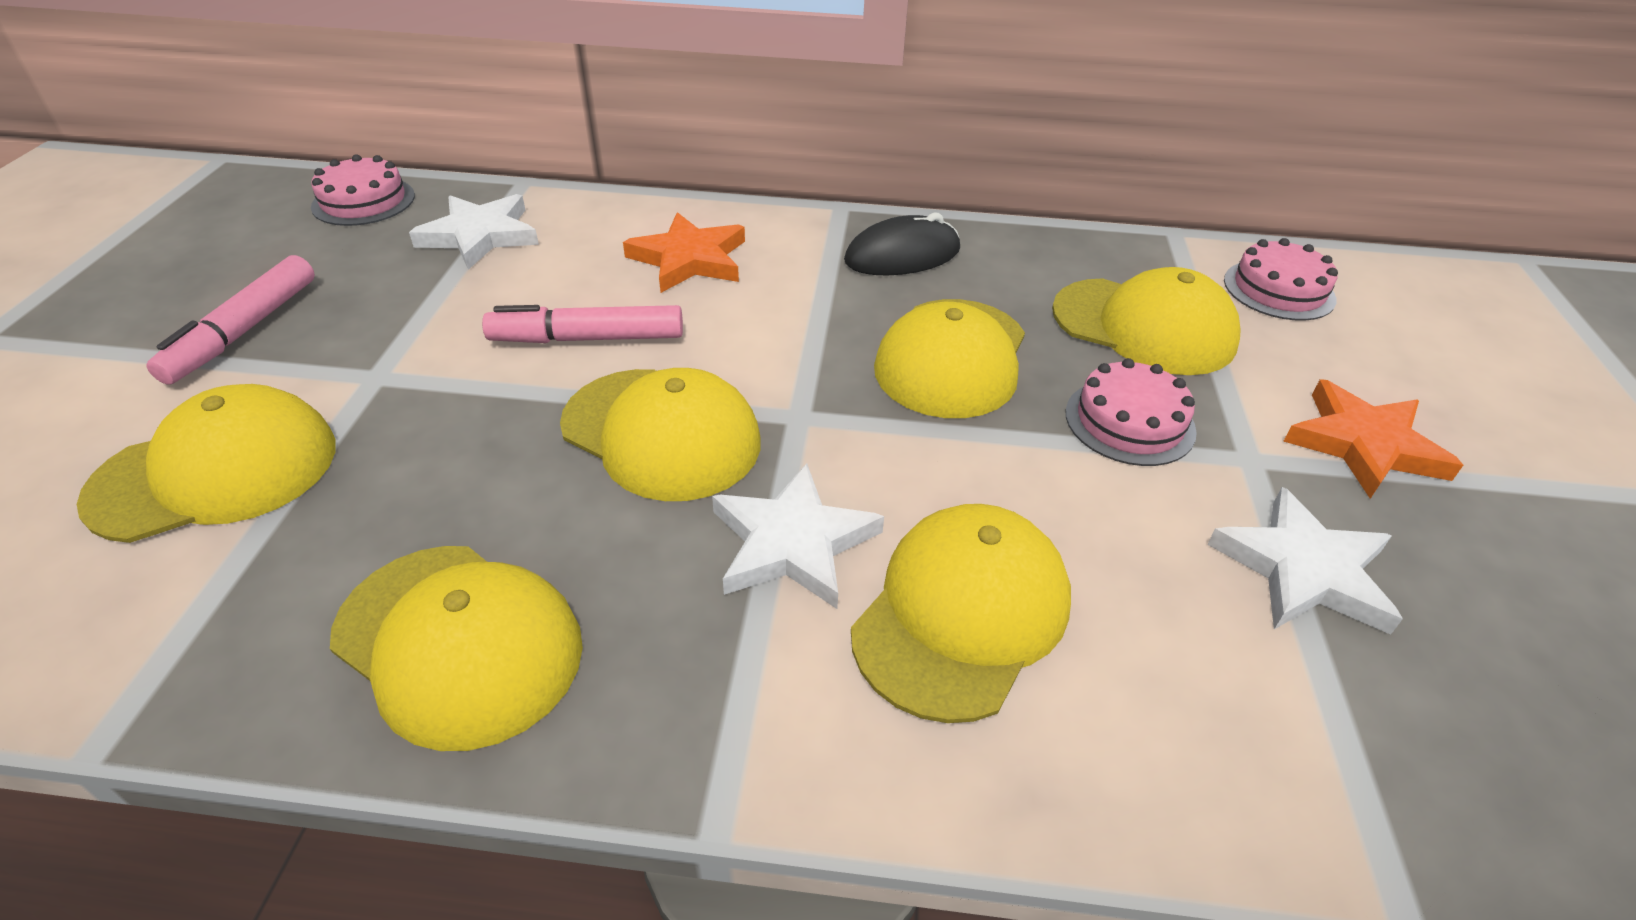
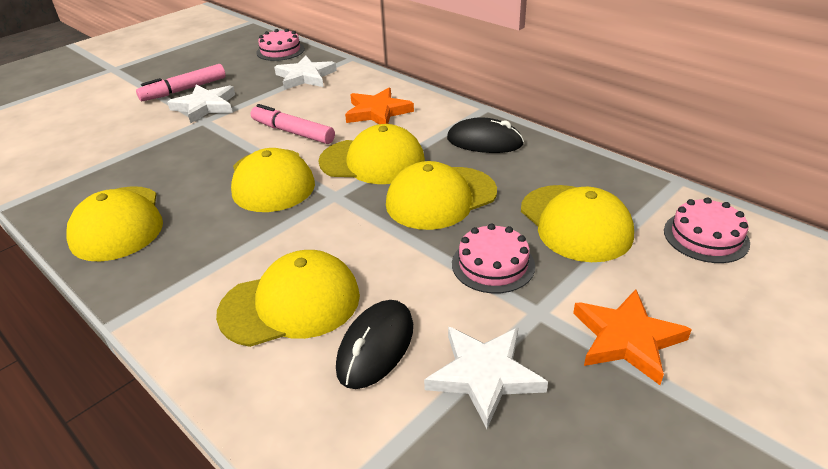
camera: 40 degrees right, 5 degrees down
yellow cap [77,384,336,543] -> yellow cap moved to [319,124,425,184]
white star [712,463,884,609] -> white star moved to [167,85,235,124]
none -> black mouse [336,300,413,389]

